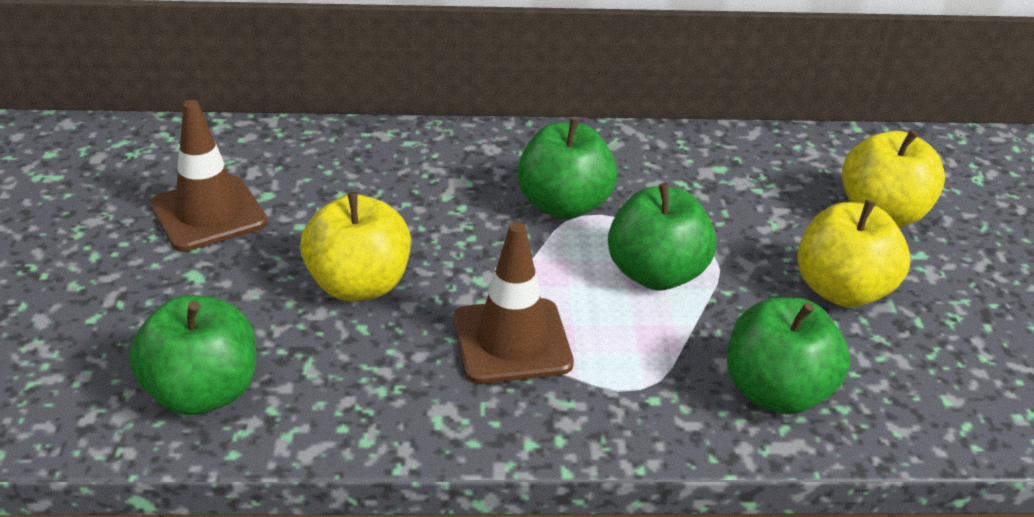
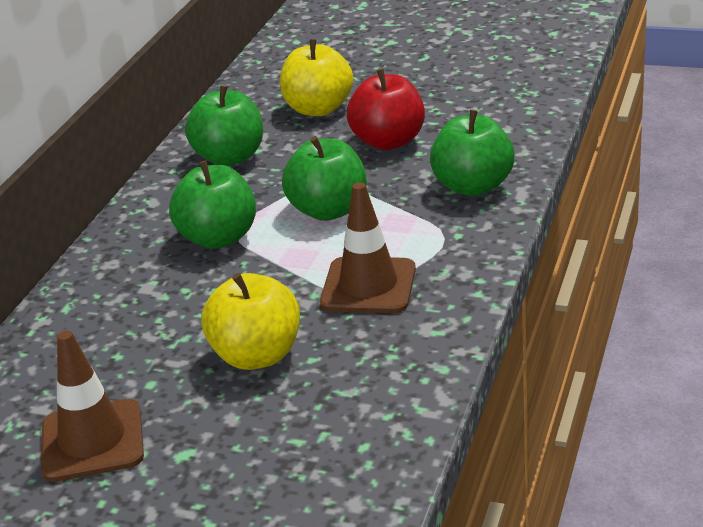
camera: 65 degrees left, 5 degrees down
green apple [129,295,256,415] -> green apple moved to [185,85,263,166]
yellow apple [798,200,910,307] -> red apple [347,69,425,150]

